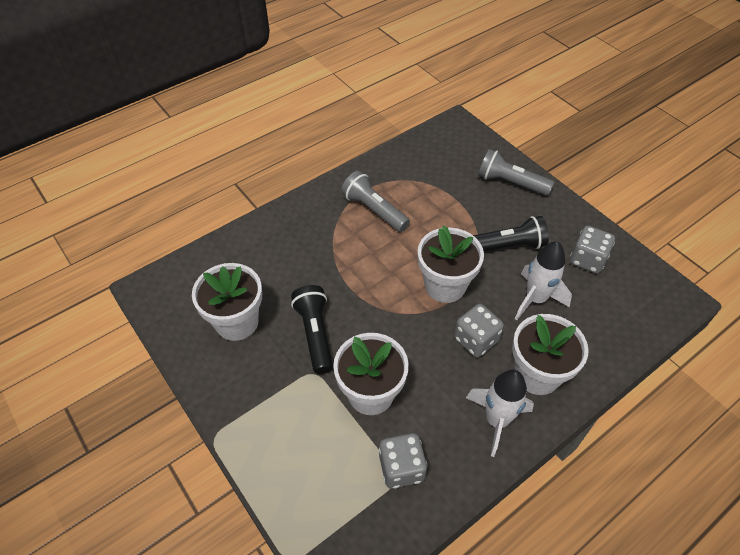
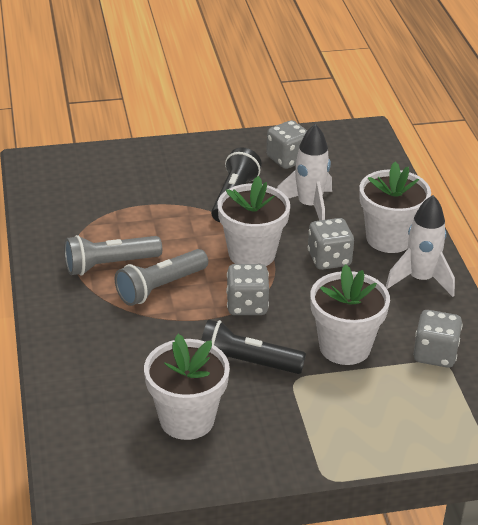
camera: 65 degrees left, 15 degrees down
grey flashlight [478,149,554,196] -> grey flashlight moved to [115,249,208,306]
none -> grey dice [226,264,269,315]

